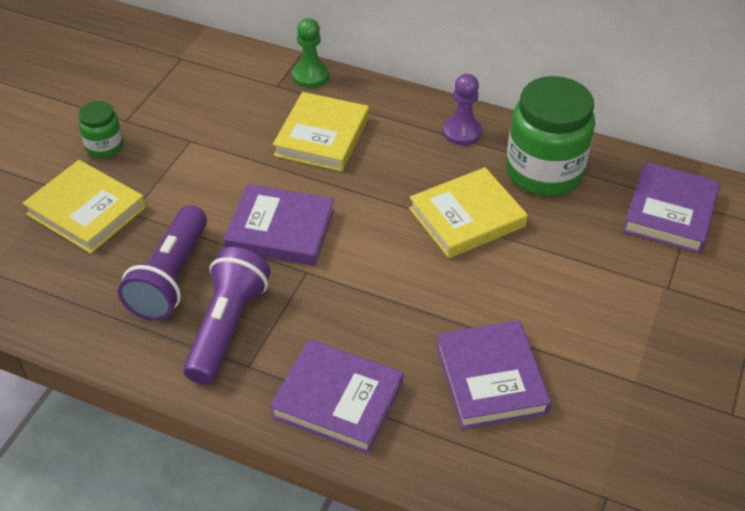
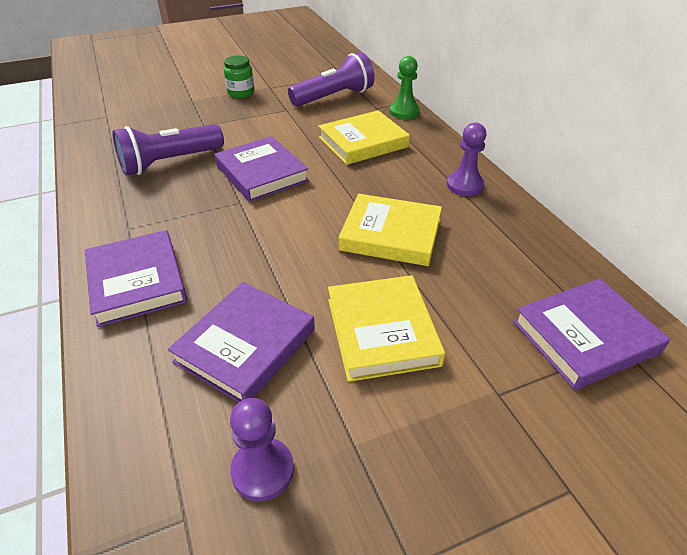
camera: 45 degrees right, 5 degrees down
yellow book [22,160,146,253] -> yellow book moved to [328,275,445,382]
purple flashlight [183,247,271,385] -> purple flashlight moved to [288,52,374,107]
green jar [506,76,595,196] -> none
none -> purple pawn [230,398,294,502]

